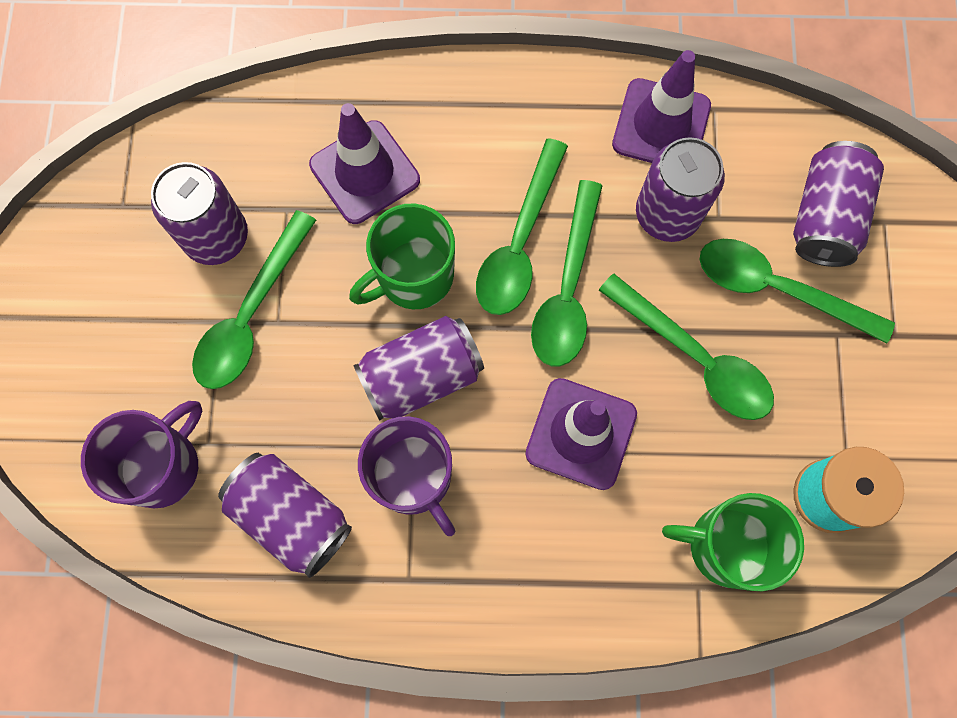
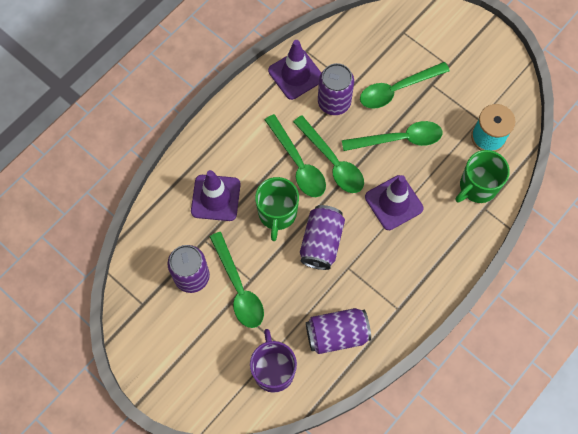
camera: 50 degrees left, 5 degrees down
purple mug [358,416,455,536] -> none
purple can [793,141,884,267] -> none

